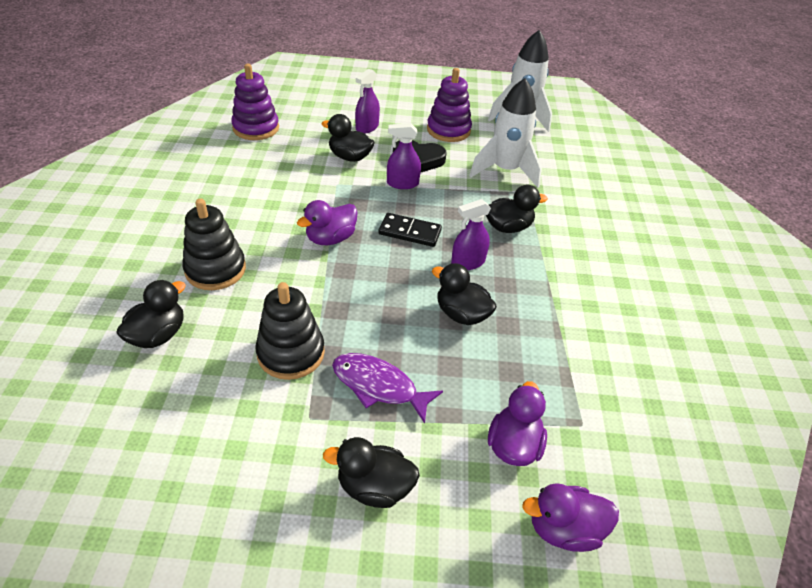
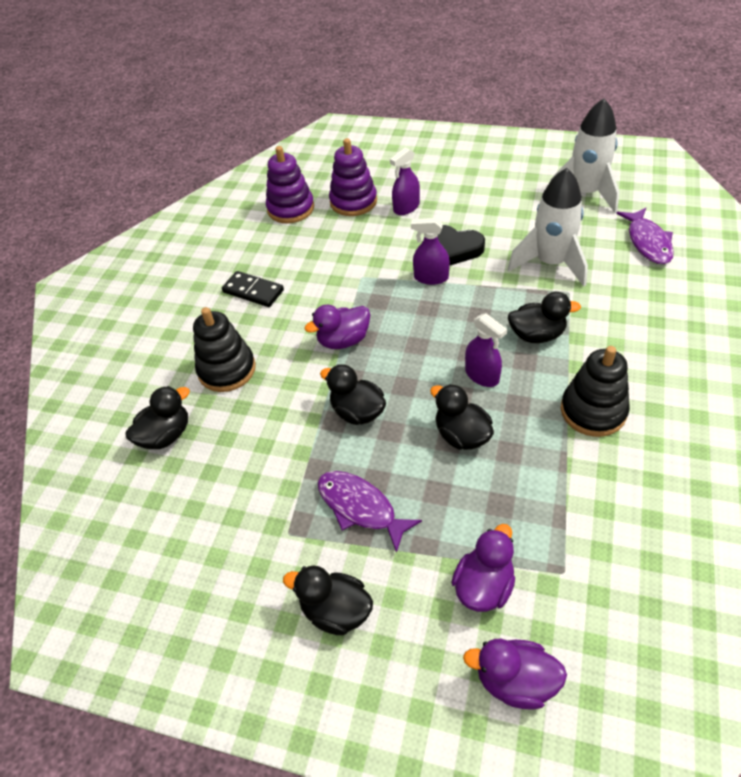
camera: 20 degrees right, 5 degrees up
black stacking toy [255,282,325,380] -> black stacking toy moved to [561,346,630,437]
black duck [322,114,375,162] -> black duck moved to [320,364,386,425]
black domino [379,213,442,247] -> black domino moved to [222,271,284,307]
purple stacking toy [427,68,472,142] -> purple stacking toy moved to [329,138,377,216]
purple spray bottle [451,199,491,270] -> purple spray bottle turned 120 degrees counterclockwise [465,313,507,387]
none -> purple fish [616,208,674,264]

